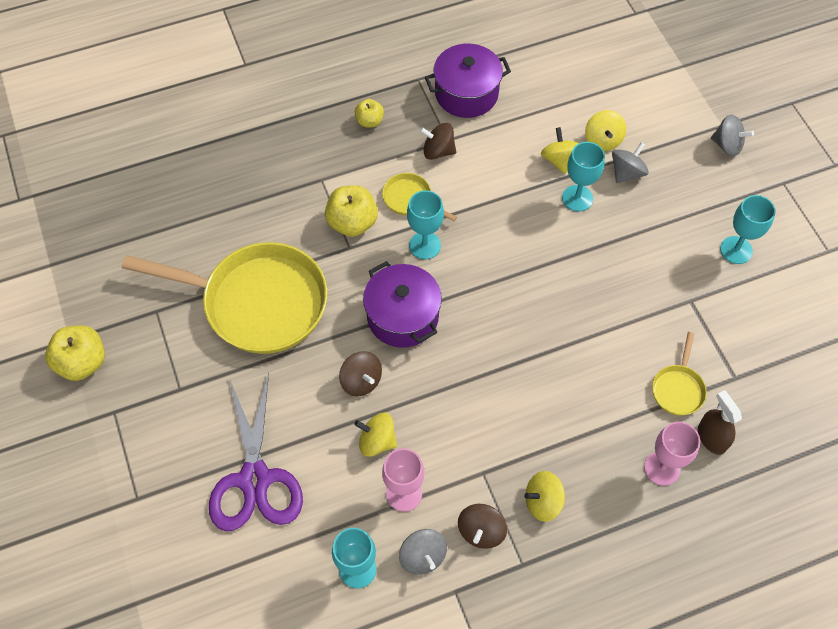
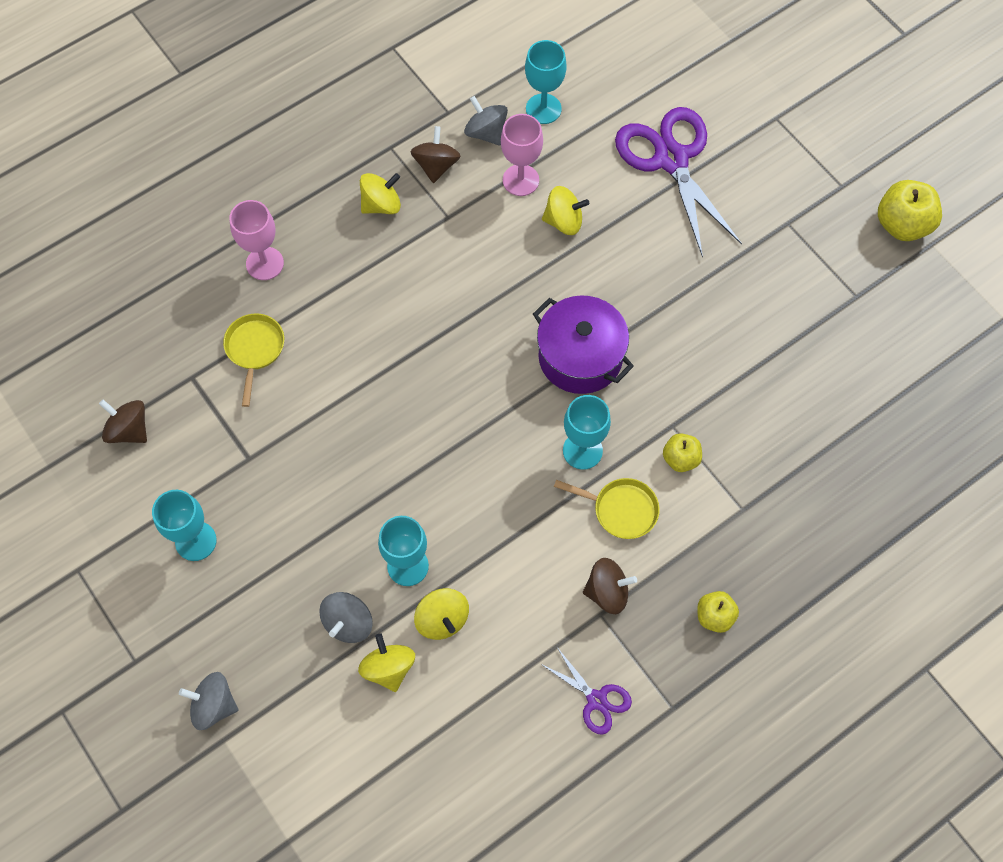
camera: 165 degrees right, 5 degrees up
yellow pan [122,242,327,354] -> none
yellow apple [325,185,378,237] -> yellow apple [663,433,702,472], size x0.59
brown spinning top [339,351,382,396] -> brown spinning top moved to [99,399,147,443]
purple pot [425,44,511,118] -> purple scissors [541,647,632,735]
brown spray bottle [698,390,742,455] -> none

